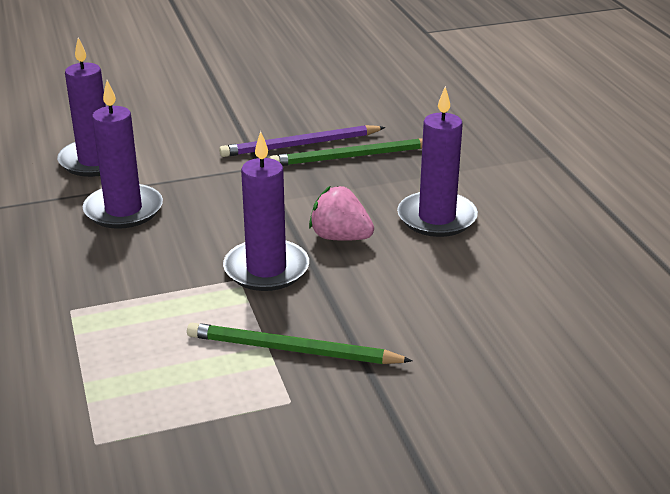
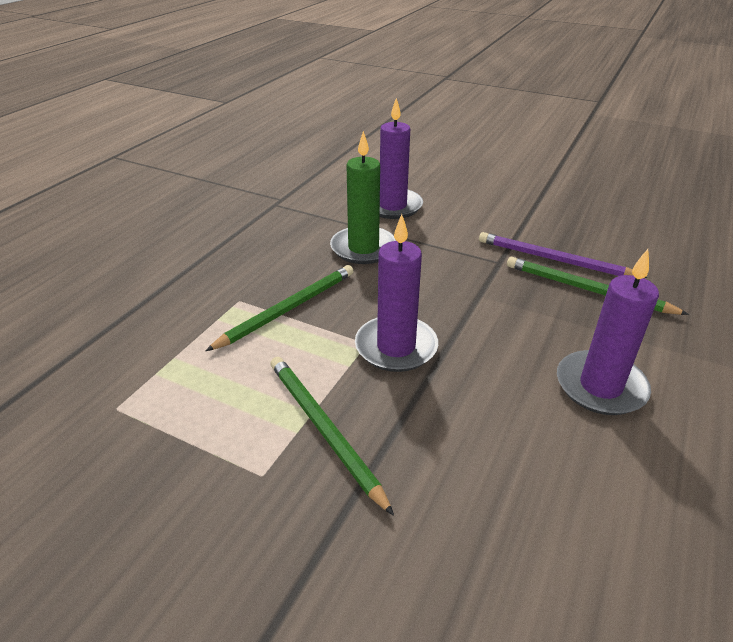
camera: 45 degrees right, 5 degrees up
purple candle [83,80,163,229] -> green candle [330,131,396,264]
pink strawberry [309,186,374,241] -> none
none -> green pencil [206,265,354,351]

